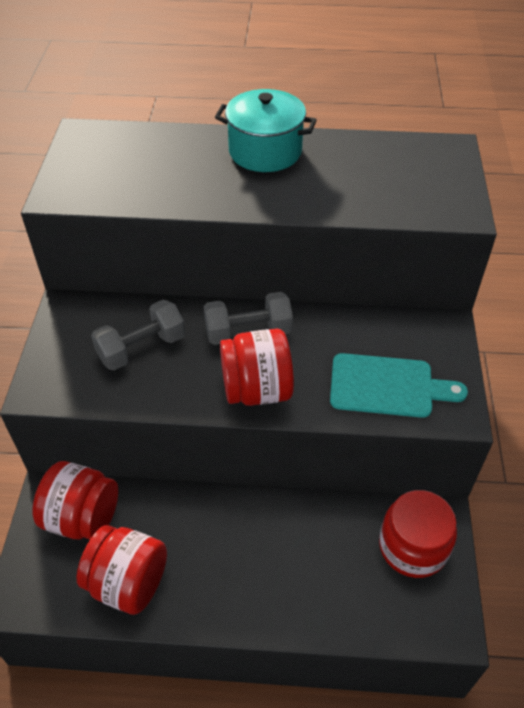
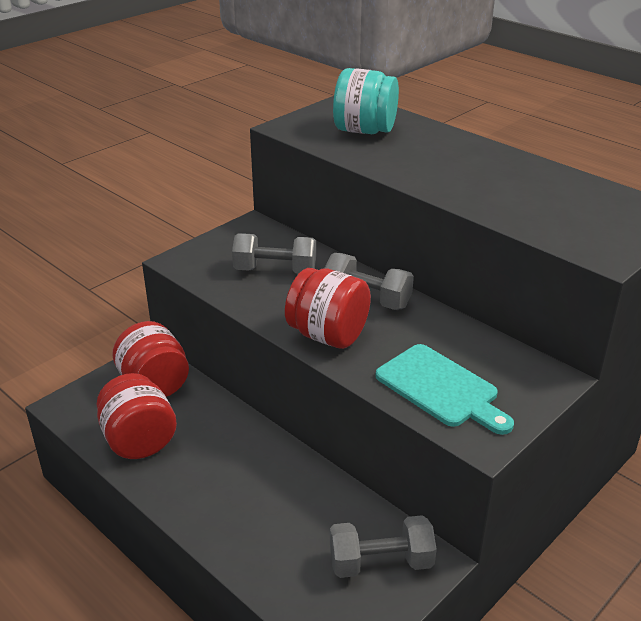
camera: 40 degrees right, 15 degrees down
turquoise pot [215,89,317,172] -> none
red jar [379,490,457,578] -> grey dumbbell [330,515,437,578]
none -> turquoise jar [333,68,399,134]

